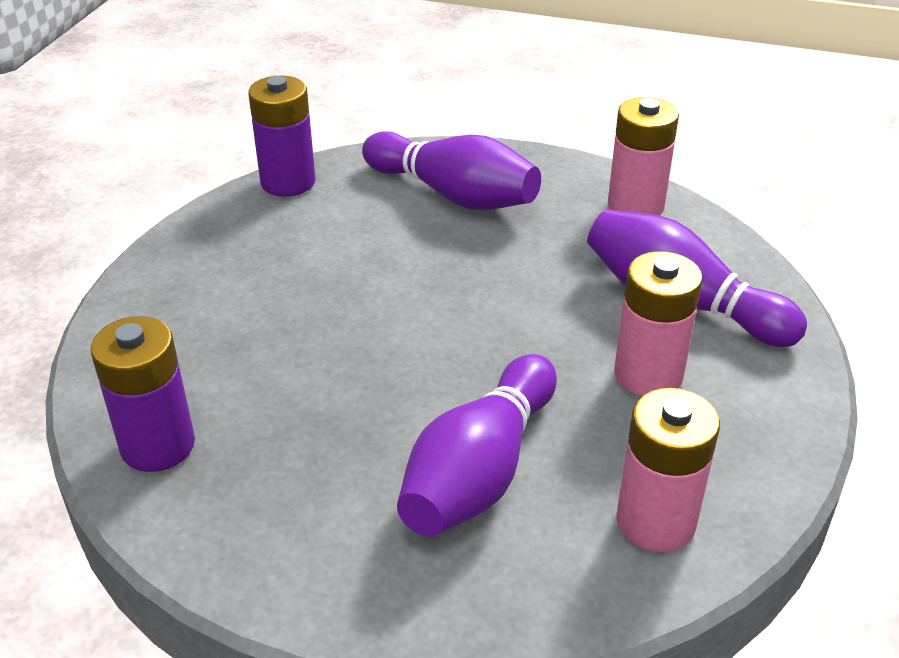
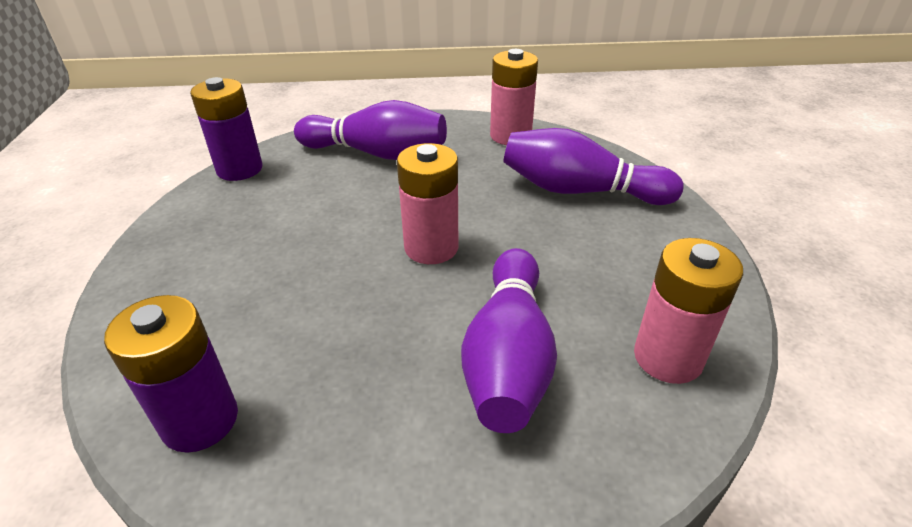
camera: 20 degrees left, 0 degrees up
pink battery [614,251,703,396] -> pink battery moved to [397,143,458,264]

